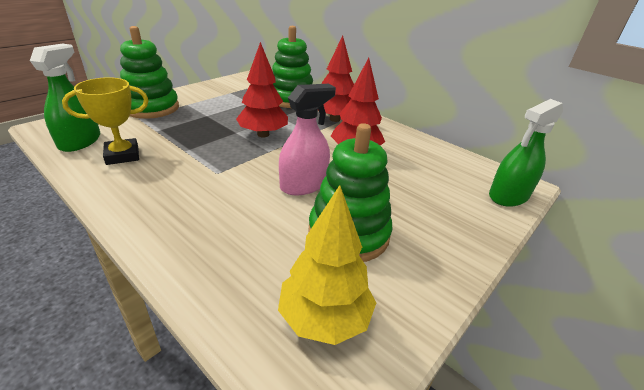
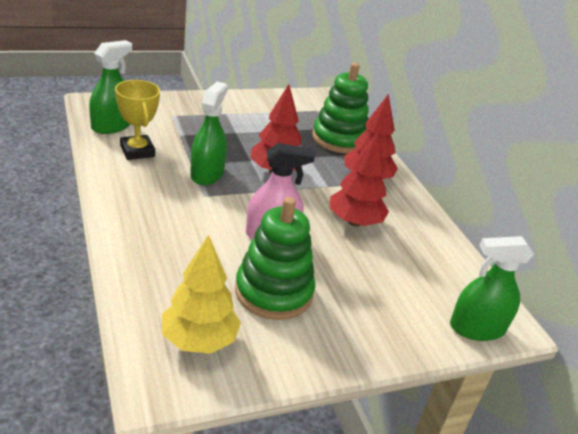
camera: 25 degrees right, 0 degrees up
yellow trophy [62,77,149,165] -> yellow trophy turned 60 degrees clockwise [115,80,160,160]
green stacking toy [120,26,179,119] -> none
none -> green spray bottle [190,82,228,185]

